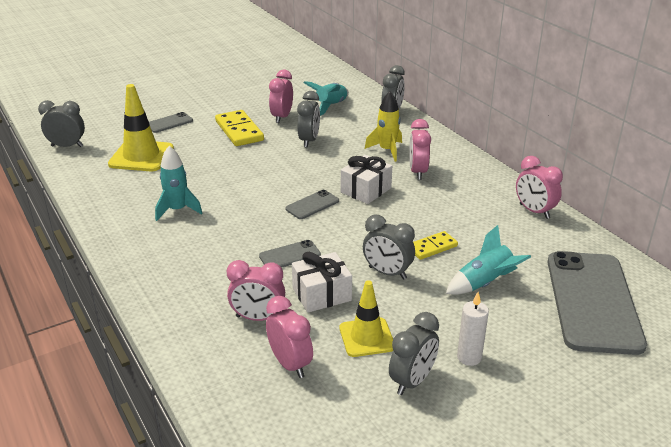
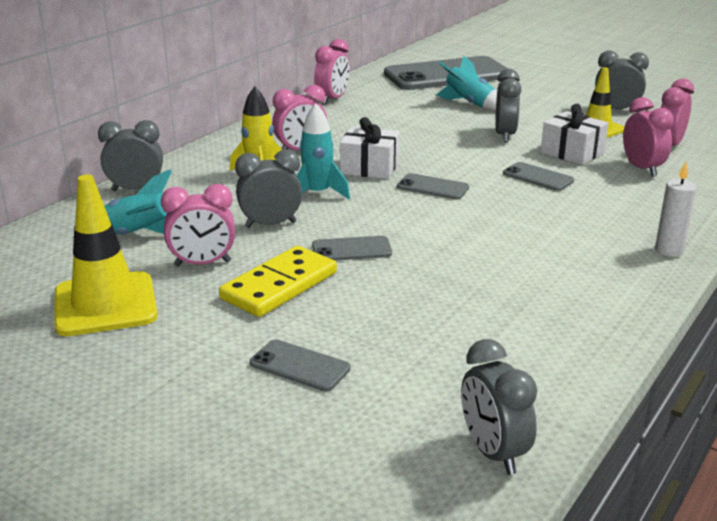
camera: 115 degrees left, 5 degrees down
yellow traffic cone [108,84,174,171] -> yellow traffic cone moved to [54,174,158,336]
turquoise rocket [155,146,203,221] -> turquoise rocket moved to [297,103,350,199]
yellow domino [413,231,458,260] -> none
white candle [457,292,489,366] -> white candle moved to [655,162,697,257]
none -> grey phone [312,236,392,261]

